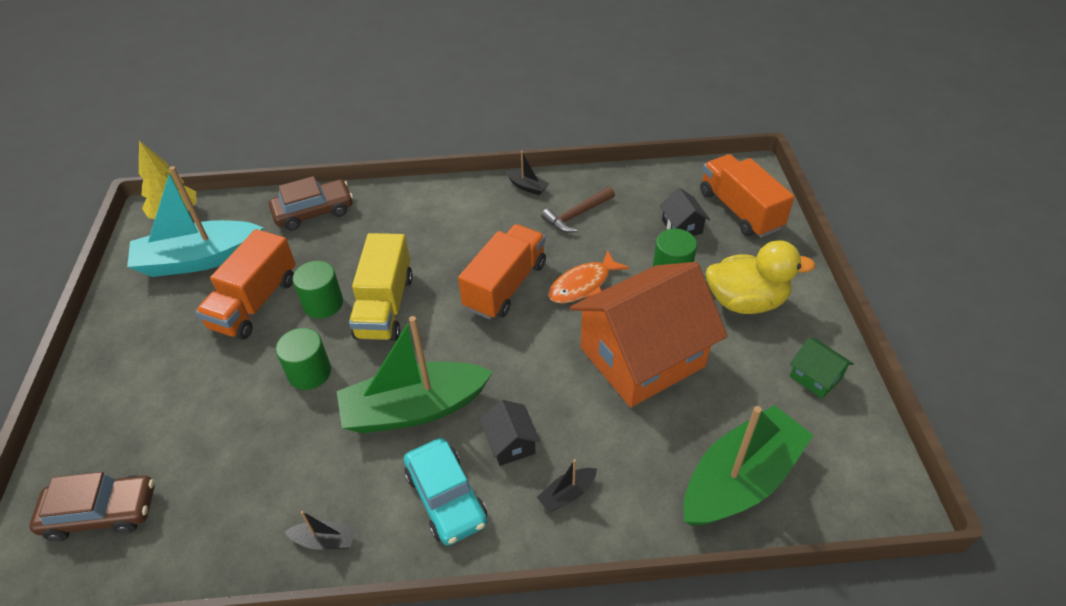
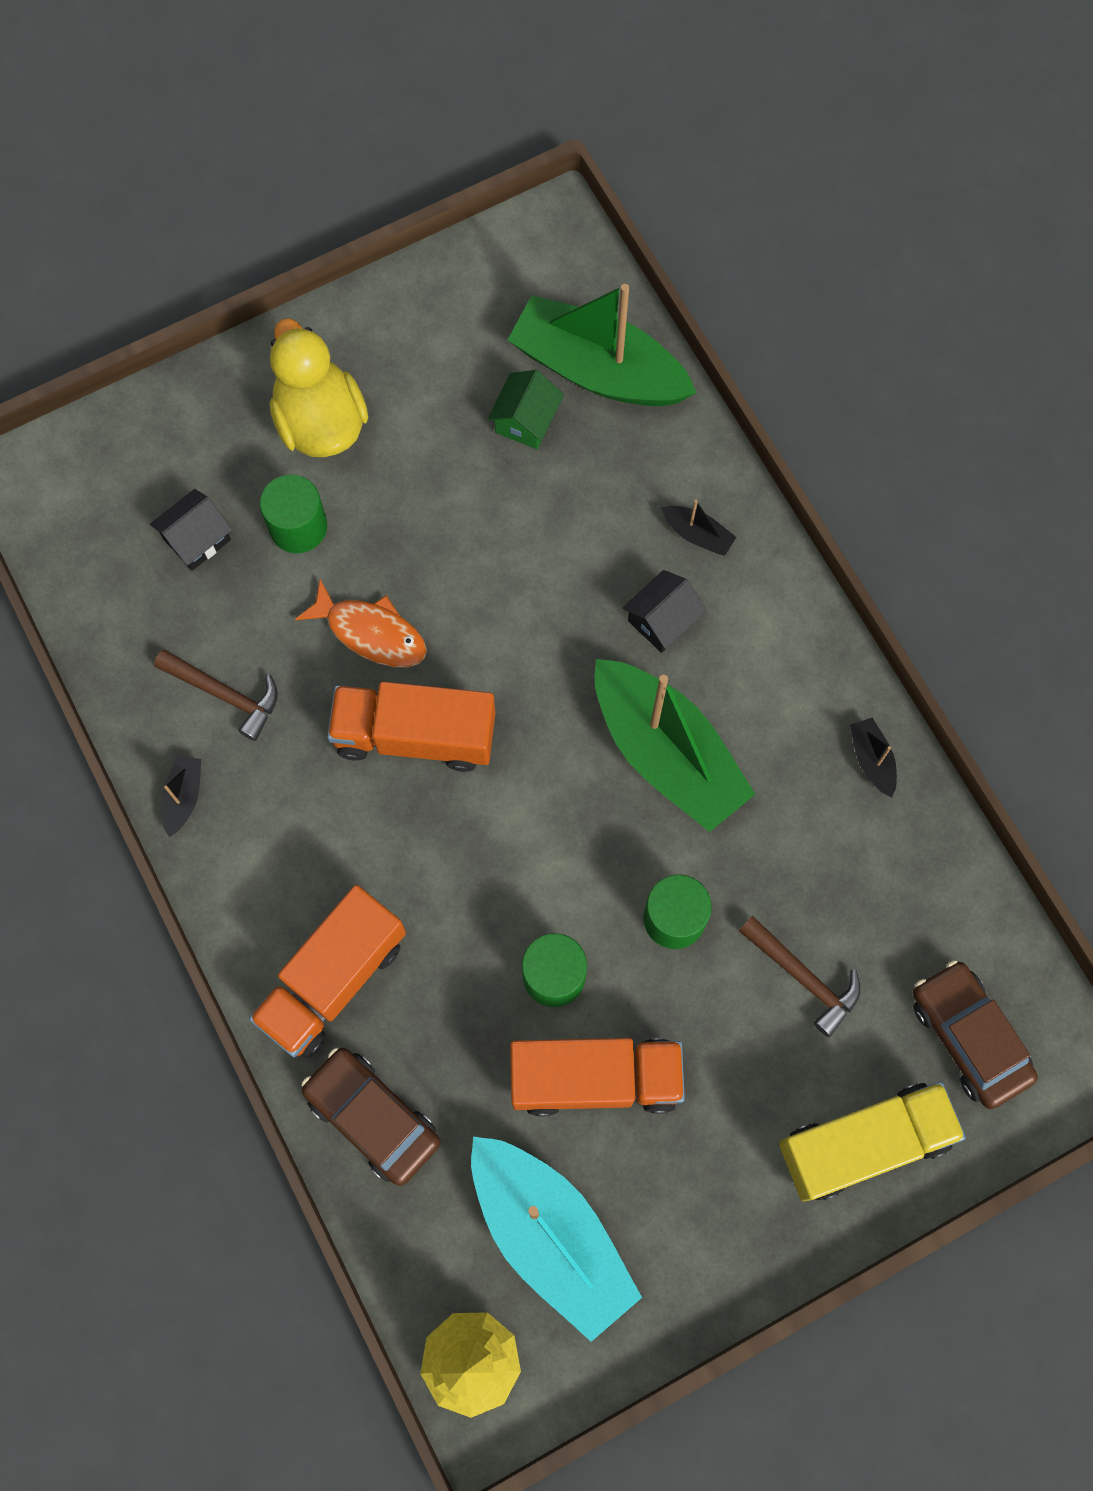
camera: 115 degrees left, 25 degrees up
yellow truck [349,233,413,341] -> yellow truck moved to [779,1082,966,1201]
turquoise car [404,438,487,546] -> none
orange house [570,262,727,407] -> none
orange truck [700,154,794,238] -> orange truck moved to [249,885,406,1058]
green house [790,338,854,399] -> green house moved to [488,370,564,449]
none -> brown hammer [739,916,861,1037]

